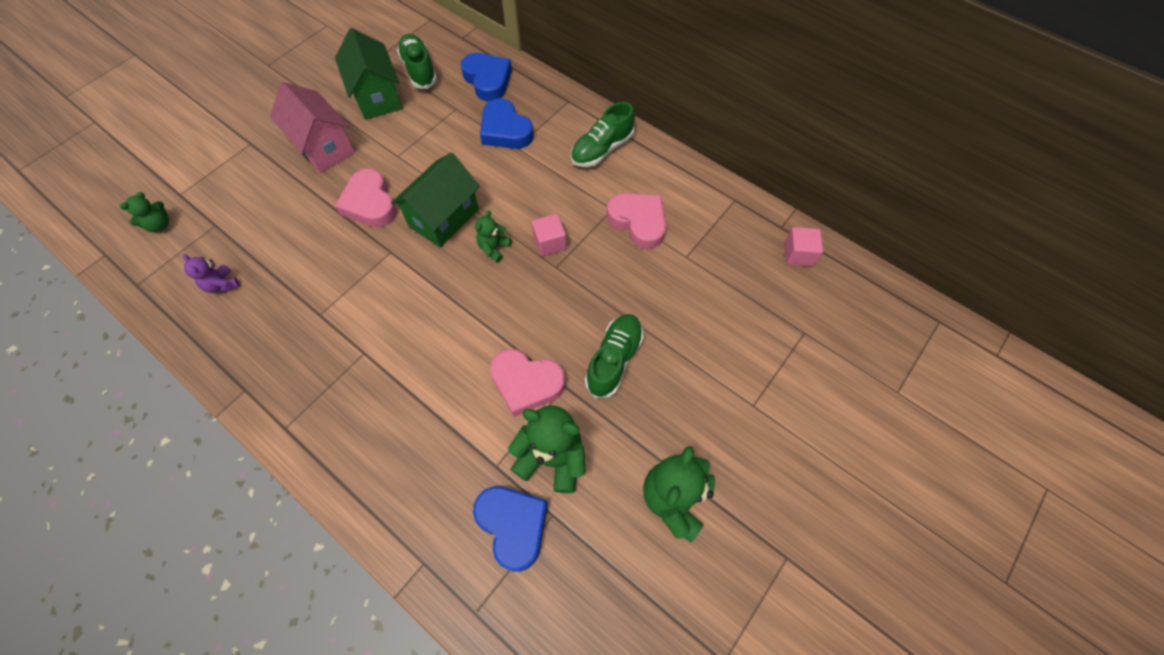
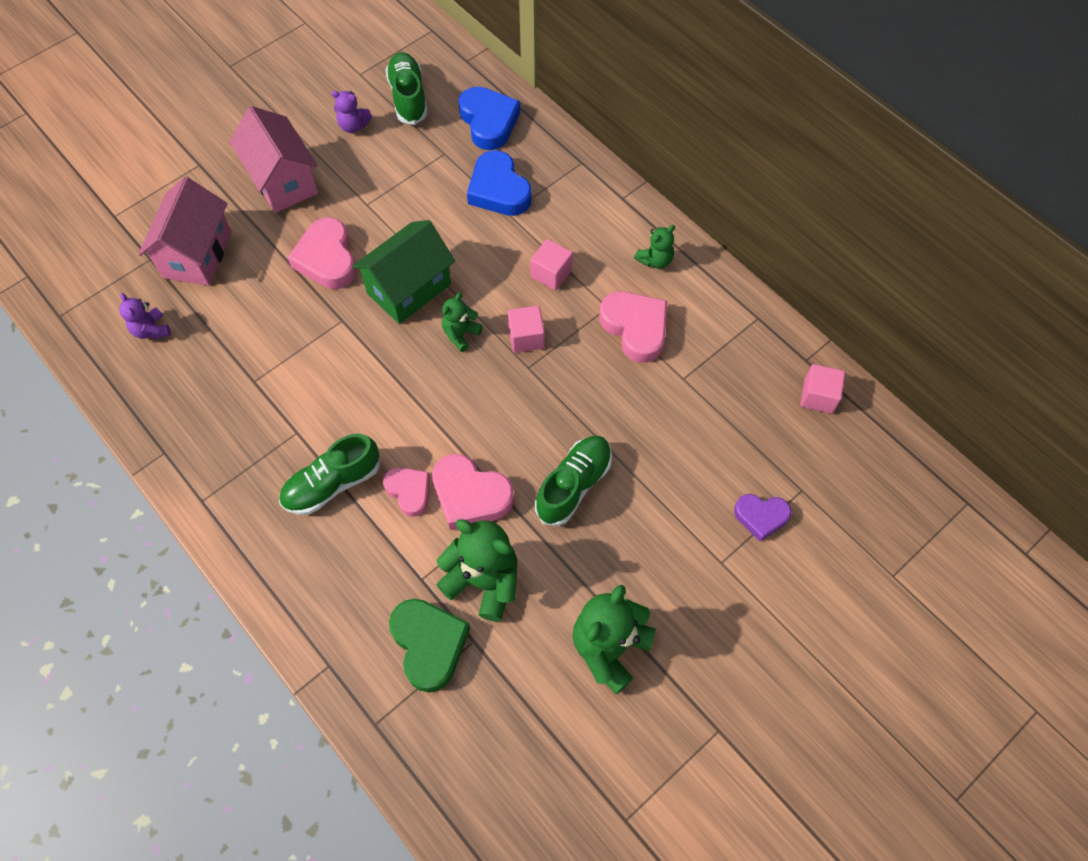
camera: 10 degrees right, 0 degrees up
green teddy bear [120,192,169,232] -> green teddy bear moved to [634,225,675,269]
green house [335,28,403,120] -> purple teddy bear [331,91,372,133]
blue heart [473,486,548,571] -> green heart [389,599,470,692]
green shoe [571,102,635,167] -> green shoe moved to [279,434,380,515]
none -> pink house [138,177,232,286]
none -> pink heart [383,467,430,517]
none -> pink cube [530,239,573,291]
none -> purple heart [734,494,791,541]

